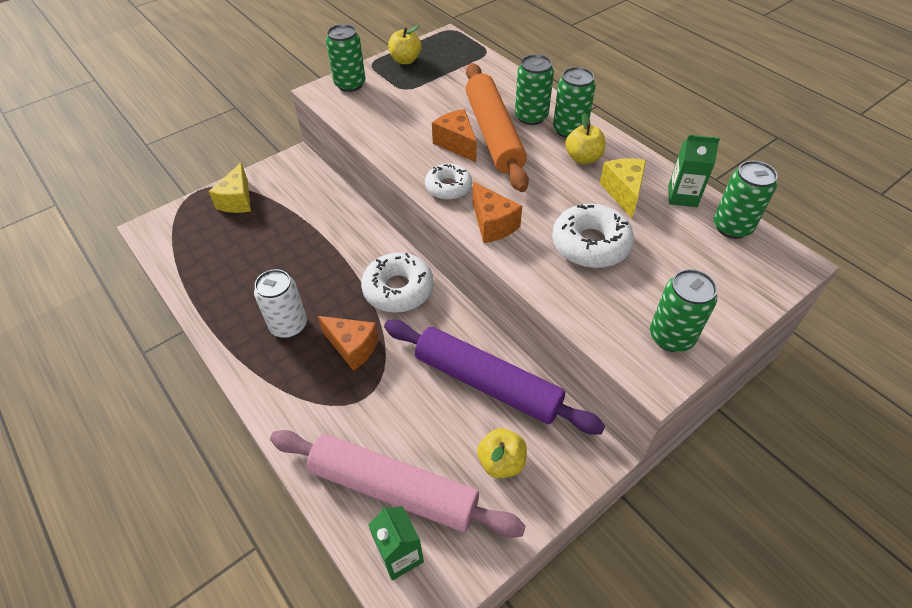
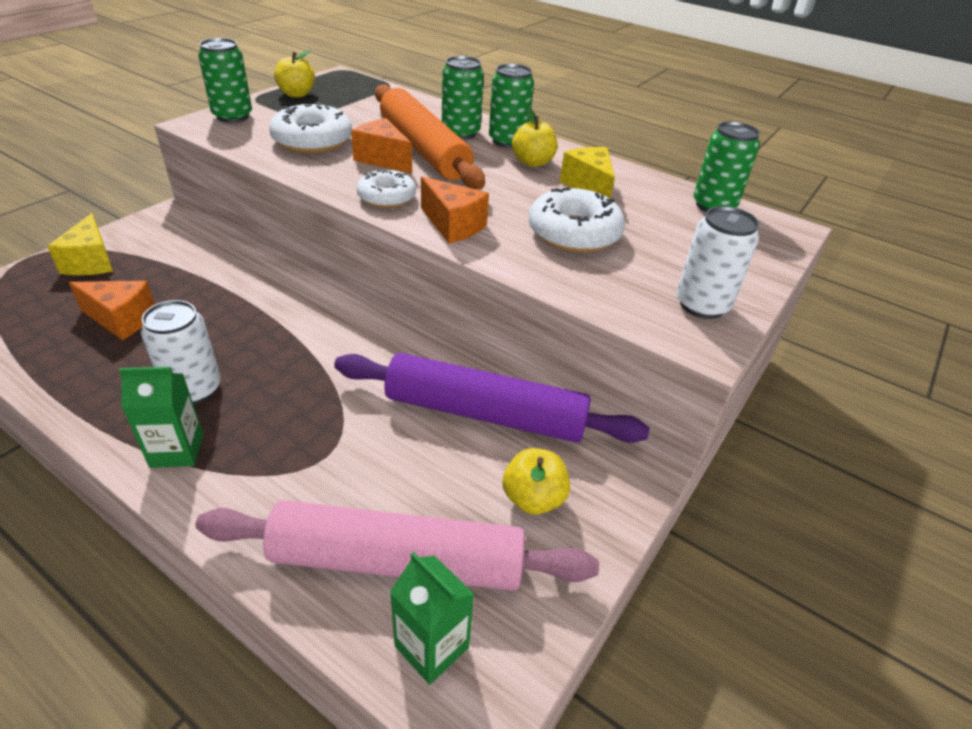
camera: 20 degrees left, 10 degrees down
orange cheese [318,316,379,371] -> orange cheese moved to [69,281,155,340]
white donut [361,253,434,313] -> white donut moved to [269,102,352,153]
green can [650,269,717,352] -> white can [677,206,759,319]
green carton [668,135,720,207] -> green carton moved to [119,367,204,468]

